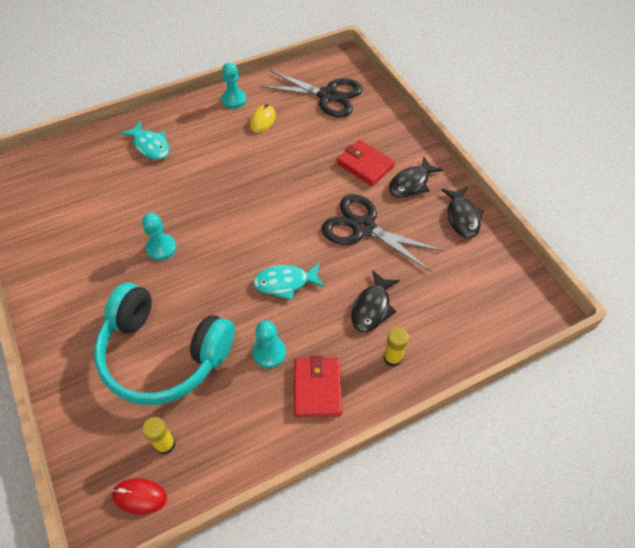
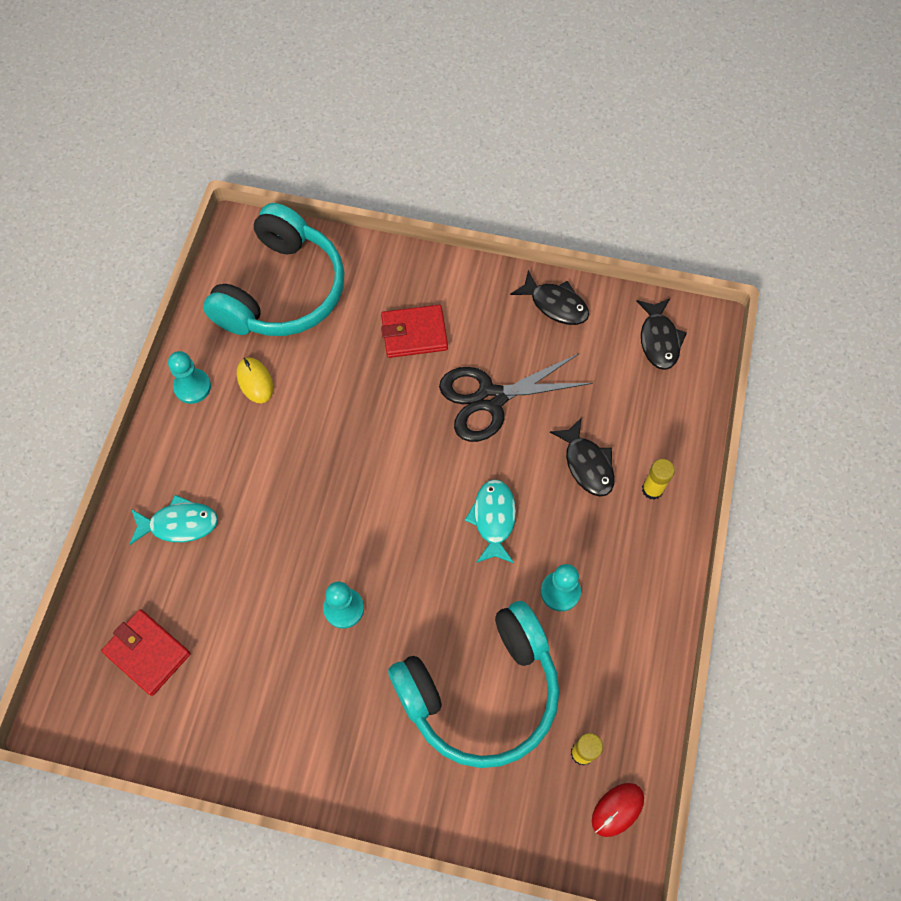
camera: 50 degrees left, 10 degrees up
turquoise fish [253,262,325,300] -> turquoise fish turned 150 degrees clockwise [465,479,516,563]
black scissors [260,70,363,117] -> turquoise headphones [203,203,345,336]
red wallet [294,355,342,417] -> red wallet moved to [101,609,191,696]
black fish [389,156,443,198] -> black fish moved to [636,299,687,370]

